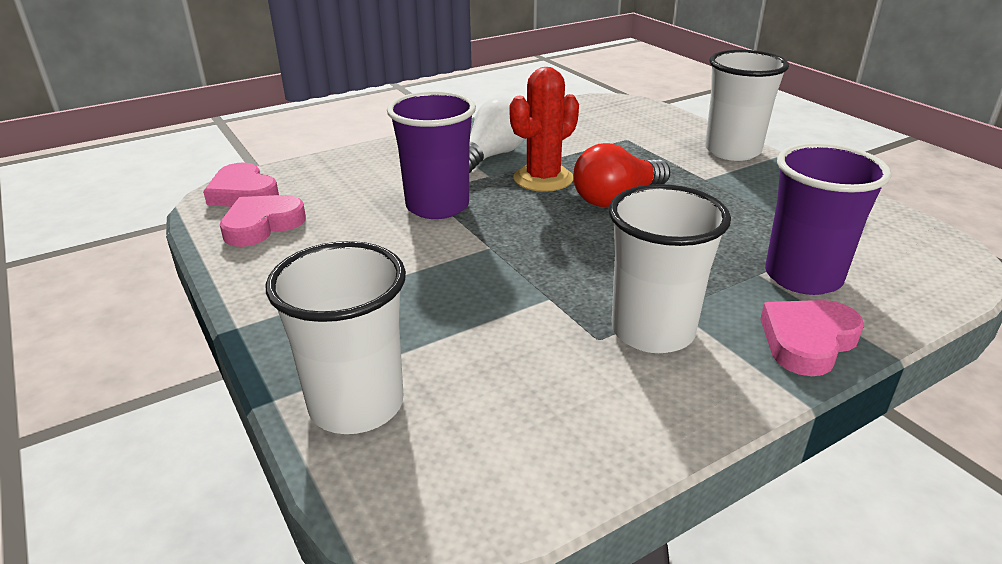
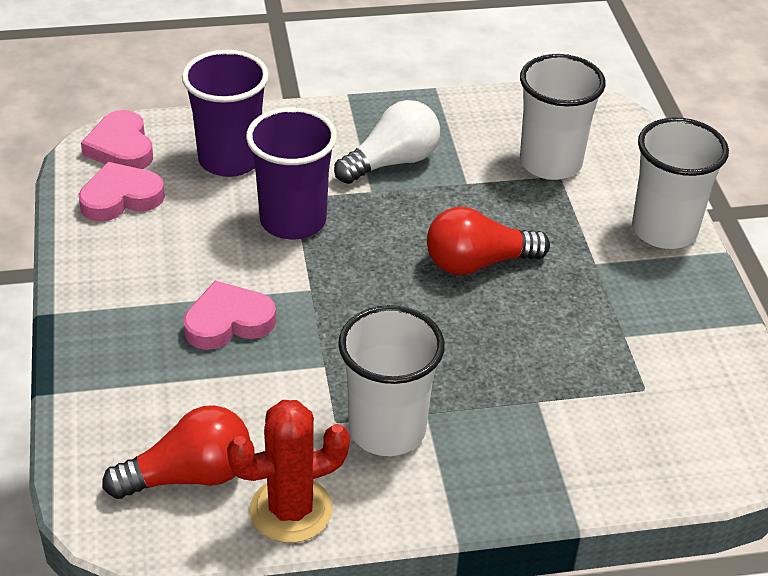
camera: 20 degrees right, 10 degrees up
white cup [266,241,406,434] -> white cup moved to [520,54,606,180]
red cactus [509,67,579,192] -> red cactus moved to [227,400,350,543]
pink heart [760,300,864,376] -> pink heart moved to [183,281,276,350]
purple cup [765,143,891,295] -> purple cup moved to [182,50,269,177]
none -> red light bulb [102,405,250,499]

